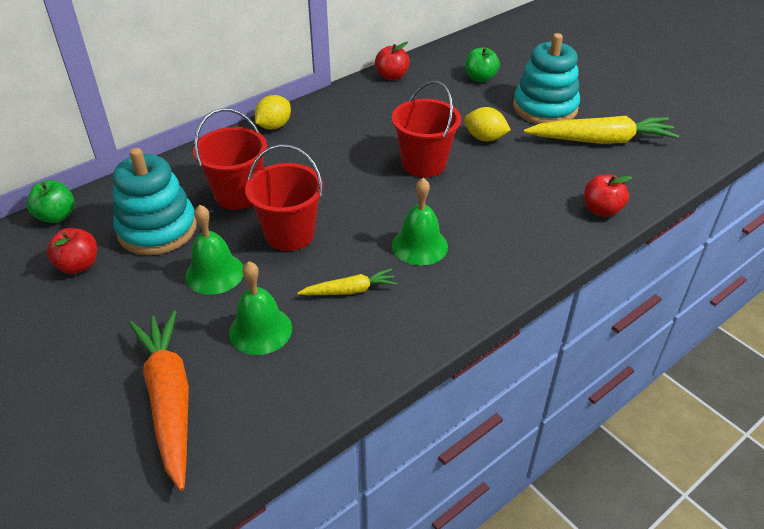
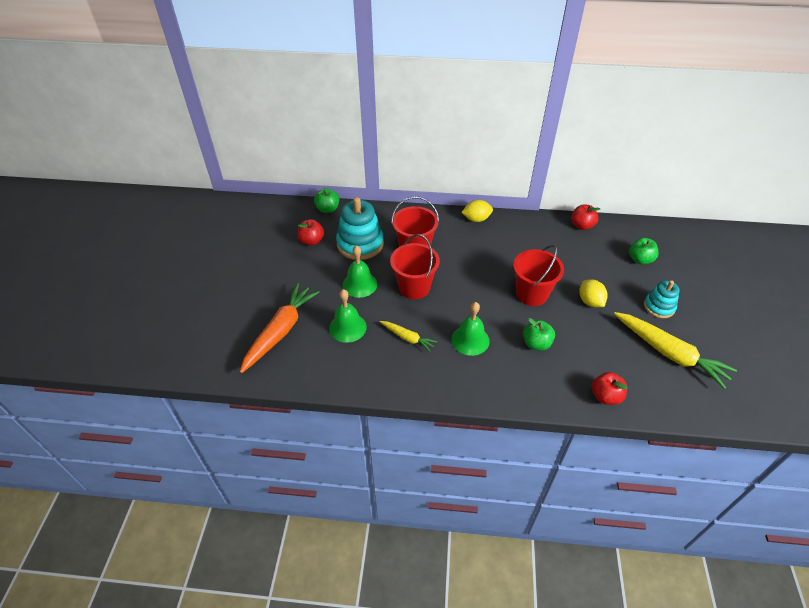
camera: 45 degrees right, 5 degrees up
turquoise stacking toy [513,33,580,124] -> turquoise stacking toy [644,280,680,318], size x0.58
none -> green apple [523,318,555,351]

